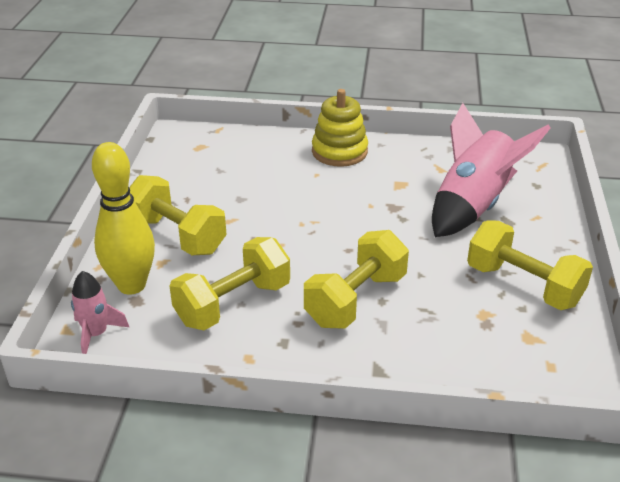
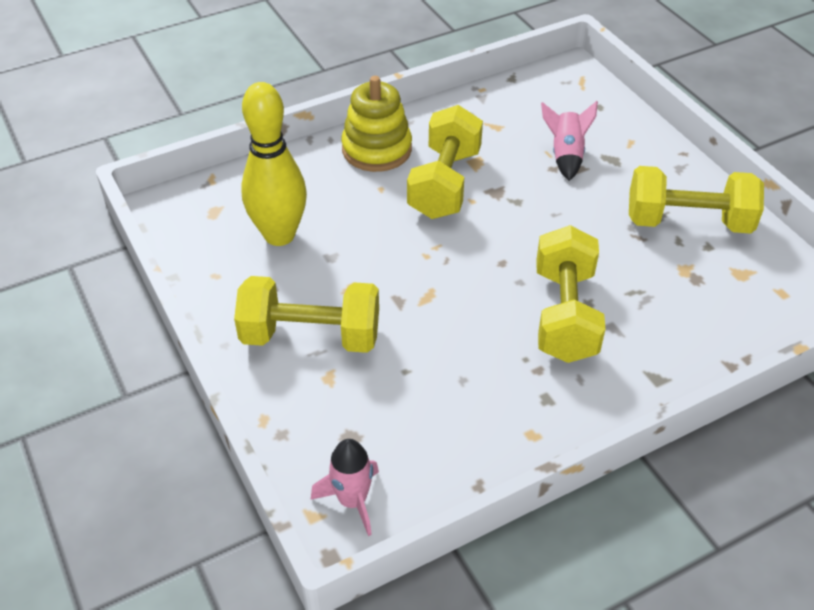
camera: 35 degrees left, 10 degrees up
yellow bowling pin [92,142,155,295] -> yellow bowling pin moved to [241,82,307,246]
yellow dumbbell [169,237,290,330] -> yellow dumbbell moved to [407,105,483,219]
pink rocket [432,103,551,237] -> pink rocket [541,101,598,181], size x0.49

